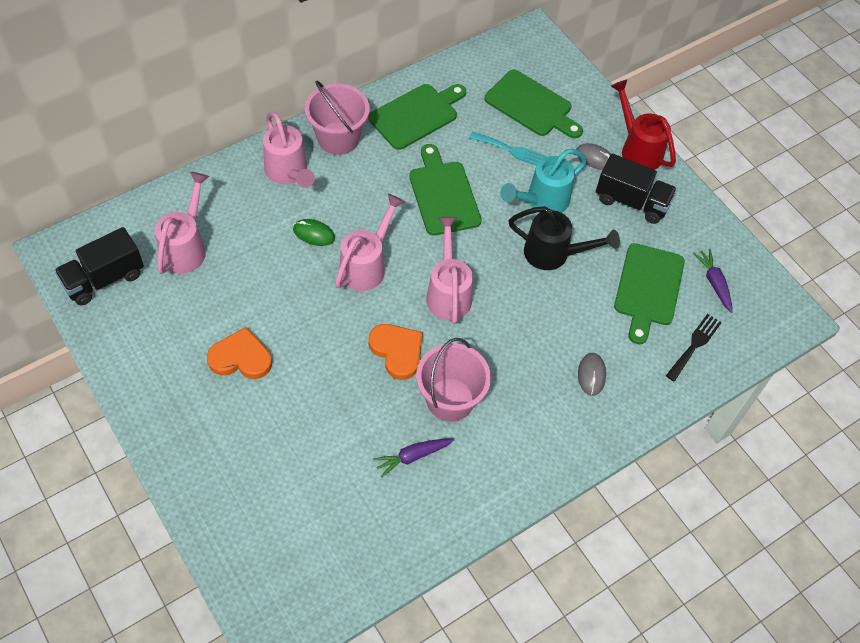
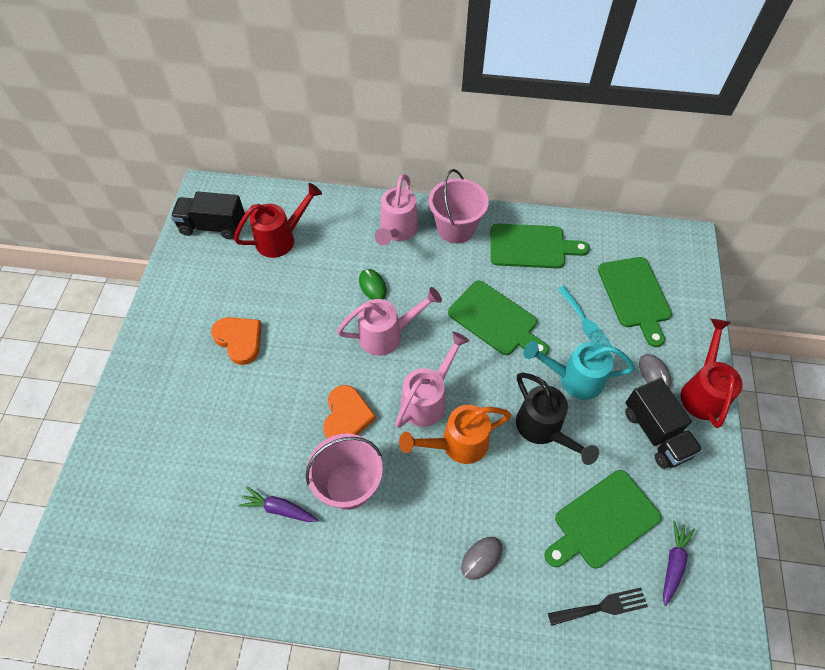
camera: 45 degrees right, 0 degrees up
pink watering can [155,172,209,274] -> red watering can [234,183,322,258]
green cutting board [409,144,482,236] -> green cutting board turned 105 degrees clockwise [448,281,549,355]
none -> orange watering can [399,405,511,464]

